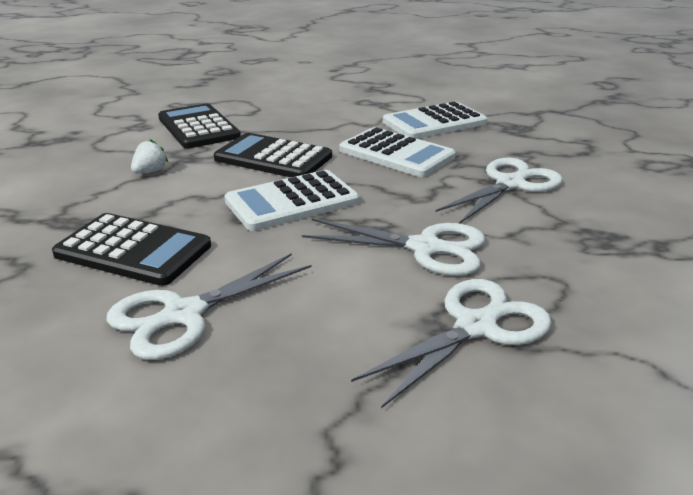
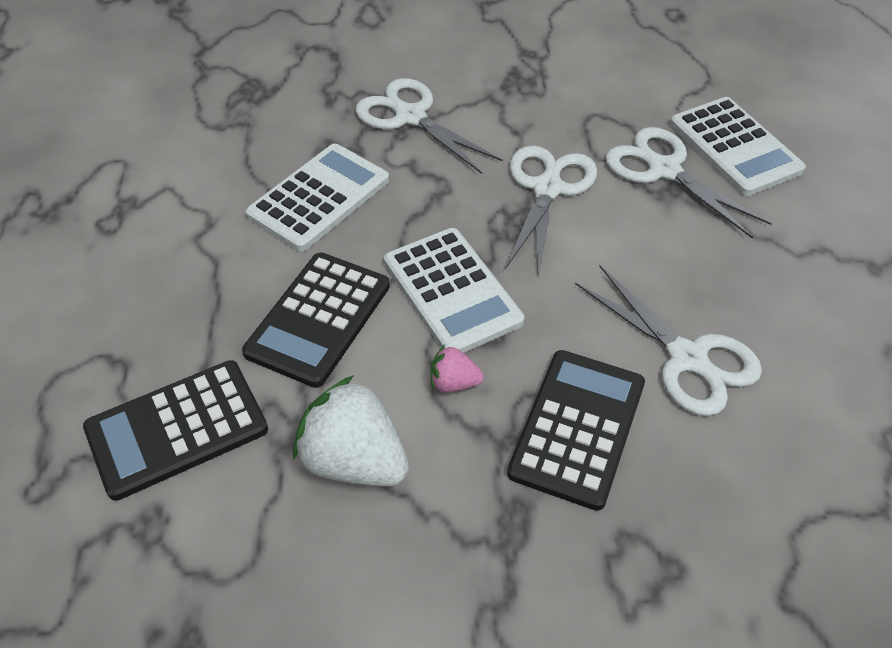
camera: 90 degrees left, 20 degrees up
white strawberry [131,139,168,174] -> white strawberry [293,375,409,486], size x2.02
white calculator [383,102,487,139] -> white calculator moved to [670,97,806,196]
none -> pink strawberry [430,345,484,392]

